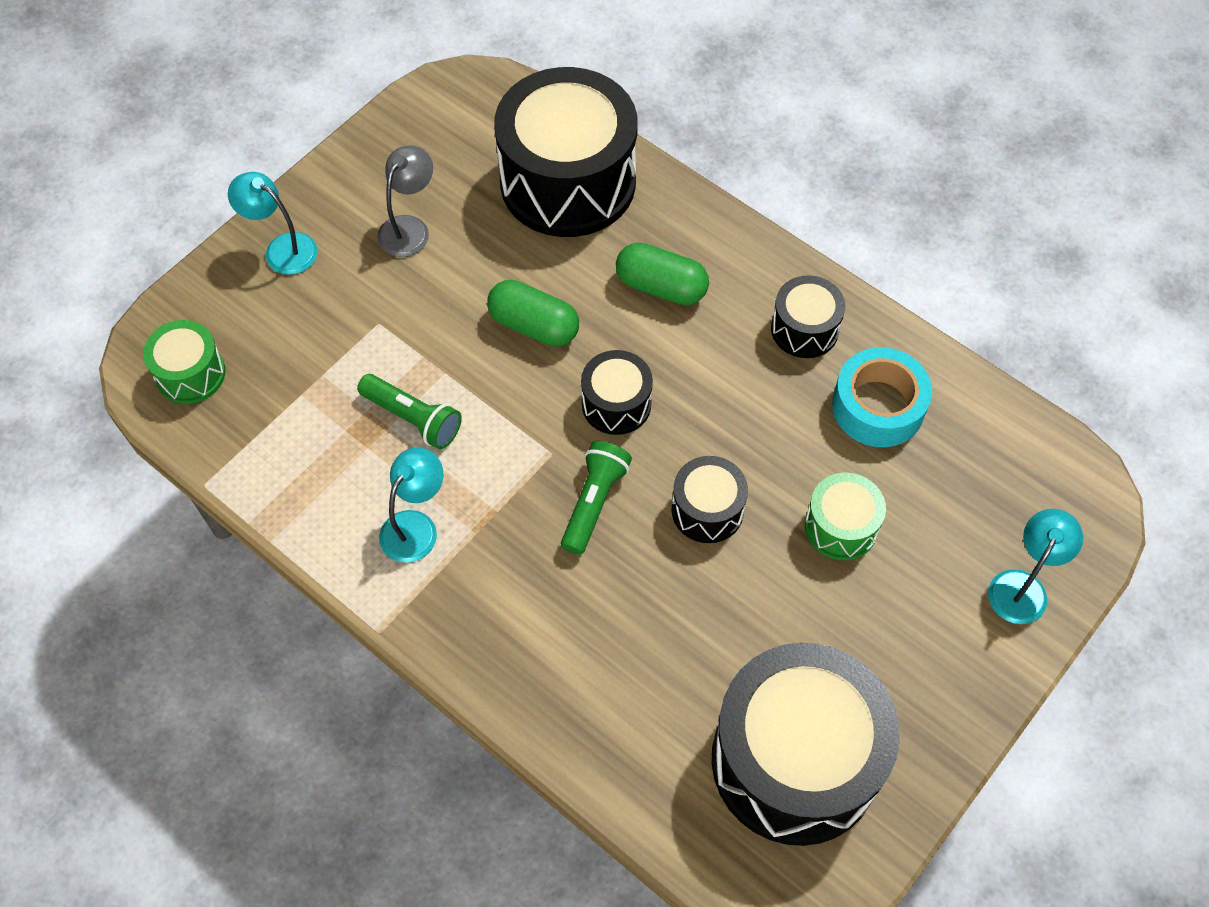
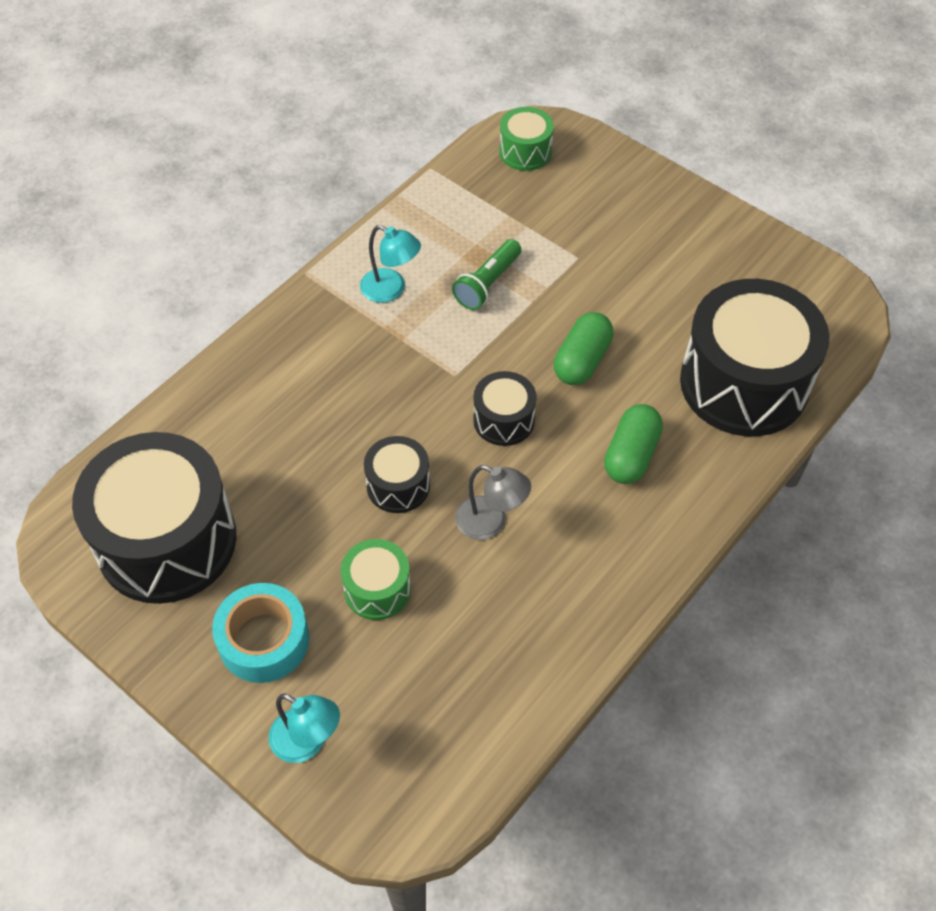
camera: 90 degrees right, 5 degrees down
turquoise lamp [228,172,318,275] -> none
grey lamp [377,145,433,257] -> grey lamp moved to [455,465,531,540]
green flashlight [561,441,632,555] -> none
black drum [771,275,845,358] -> none
turquoise tape [832,347,932,447] -> turquoise tape moved to [212,583,309,683]

